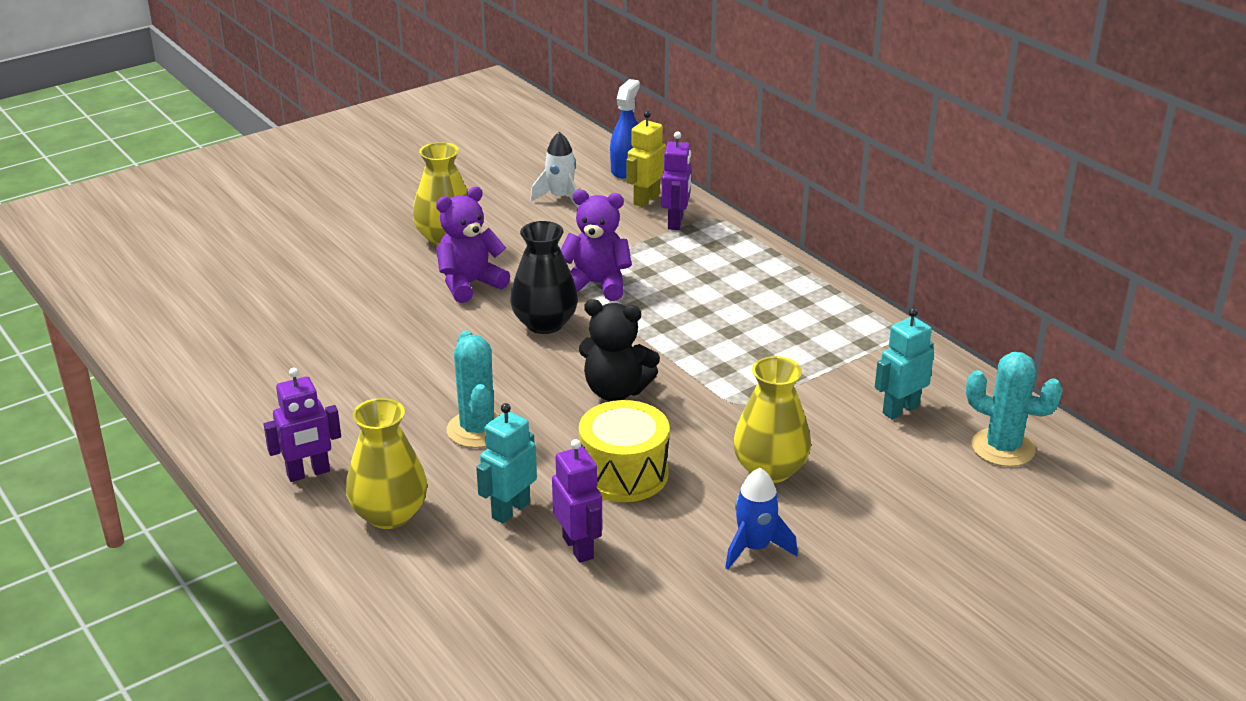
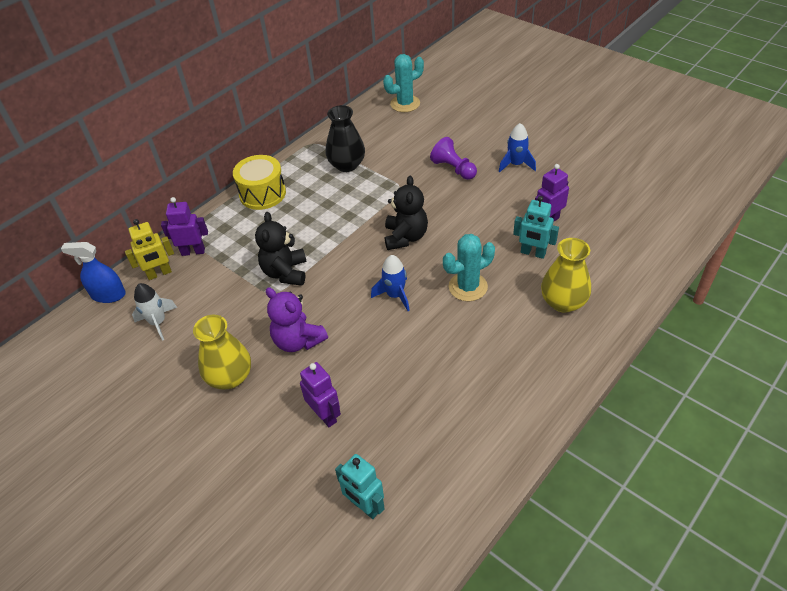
camera: 100 degrees left, 15 degrees up
purple robot [263,368,341,482] -> purple robot moved to [300,362,341,427]
black vase [510,221,578,334] -> black vase moved to [326,105,365,172]
purple teddy bear [560,190,632,301] -> black teddy bear [255,212,307,286]
yellow drum [579,400,669,502] -> yellow drum moved to [233,155,286,210]
yellow robot [627,111,666,207] -> yellow robot turned 45 degrees counterclockwise [125,219,174,280]
yellow vase [733,356,811,483] -> purple pawn [430,137,477,180]
turquoise robot [875,308,934,419] -> turquoise robot moved to [335,454,385,519]
turquoise cactus [966,352,1063,467] -> turquoise cactus turned 45 degrees clockwise [383,54,424,112]
none -> blue rocket [371,255,410,311]

